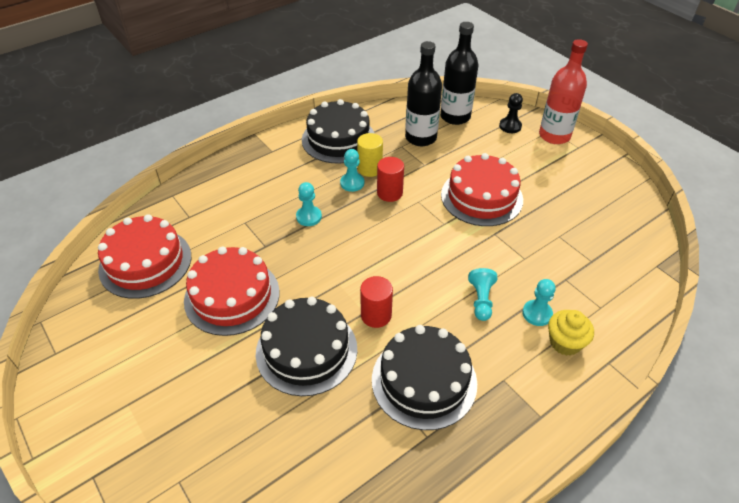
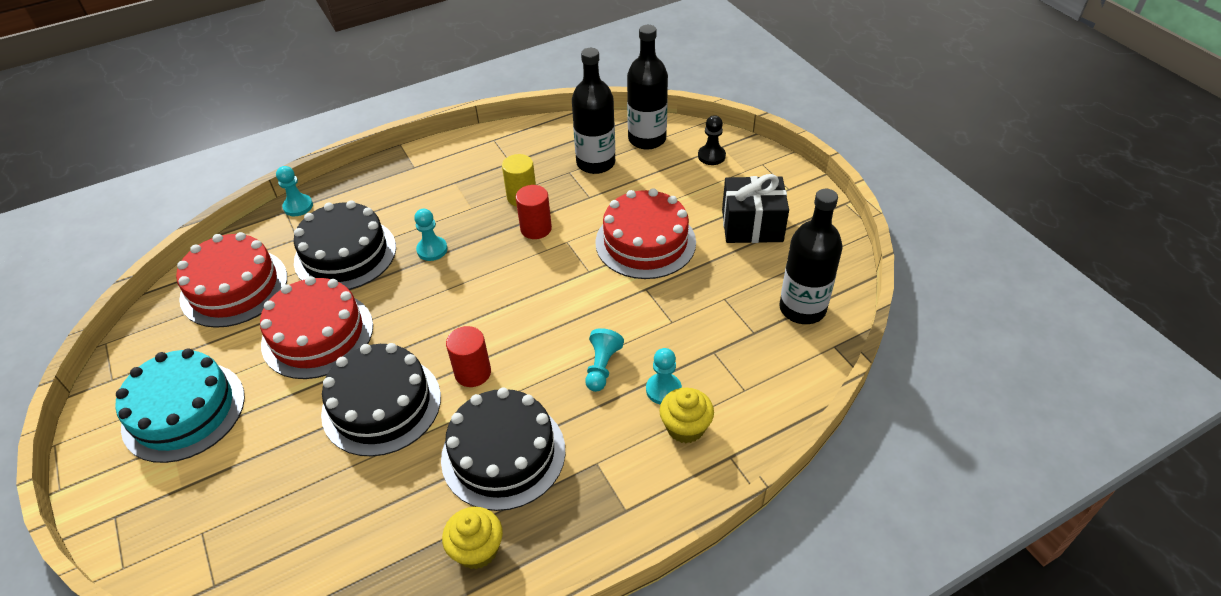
camera: 10 degrees right, 0 degrees up
black cake [302,99,375,164] -> black cake moved to [294,200,396,290]
turquoise pawn [340,149,364,192] -> turquoise pawn moved to [276,166,313,216]
red bottle [539,39,588,144] -> none
none -> turquoise cake [115,348,245,463]
none -> yellow cupcake [442,507,503,569]
none -> black gift [722,174,789,243]
none -> black bottle [779,189,843,324]

